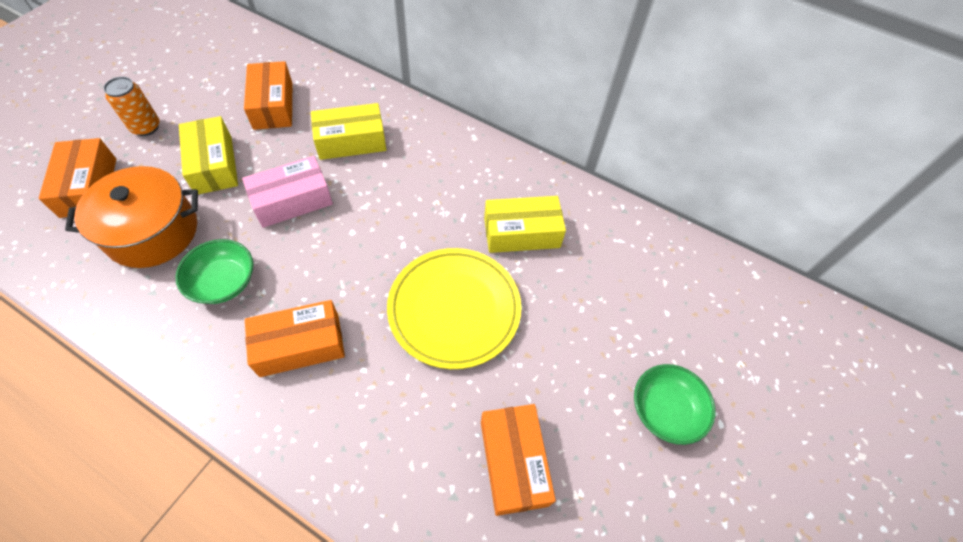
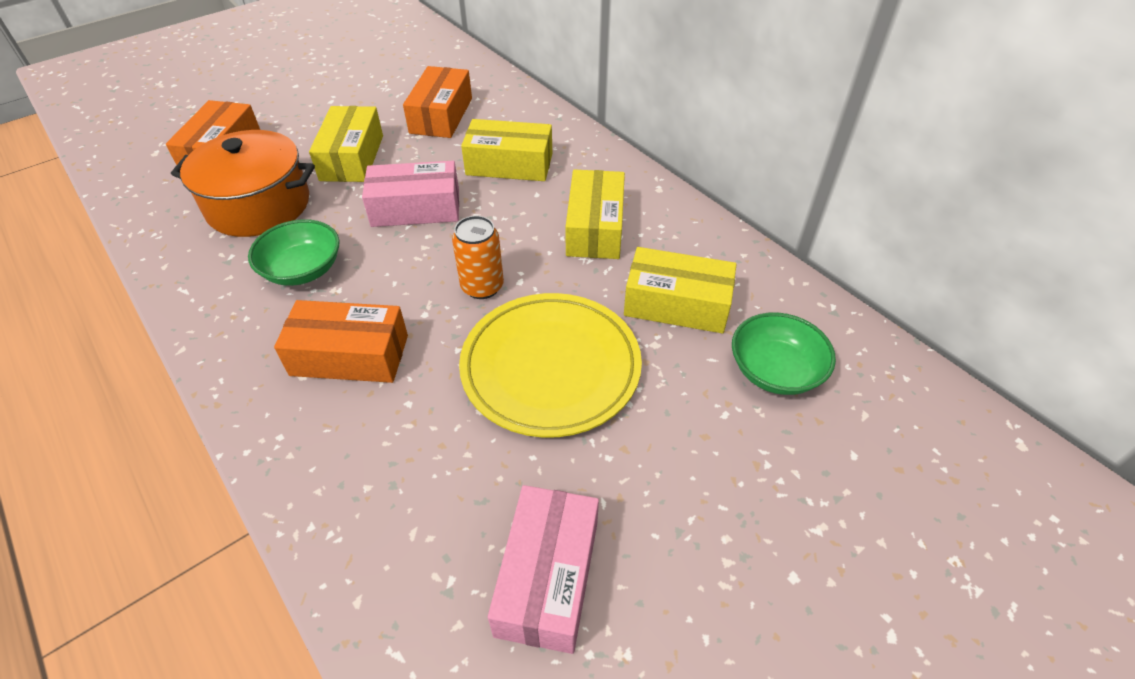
camera: 25 degrees right, 10 degrees down
orange can [103,77,160,136] -> orange can moved to [452,216,504,299]
orange box [481,404,556,516] -> pink box [488,485,599,654]
green bowl [634,364,716,445] -> green bowl moved to [732,312,836,395]
none -> yellow box [566,169,625,259]

